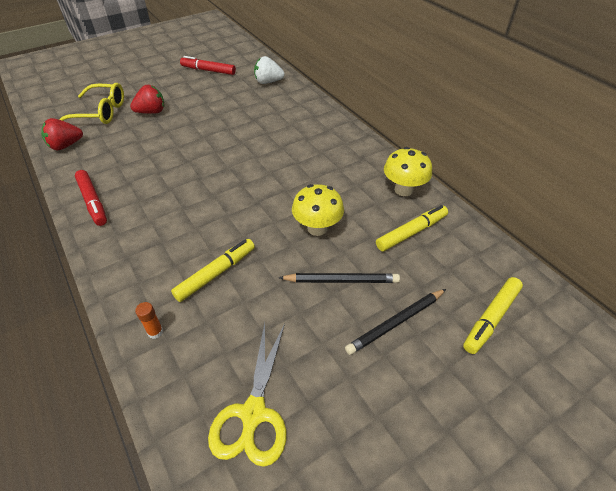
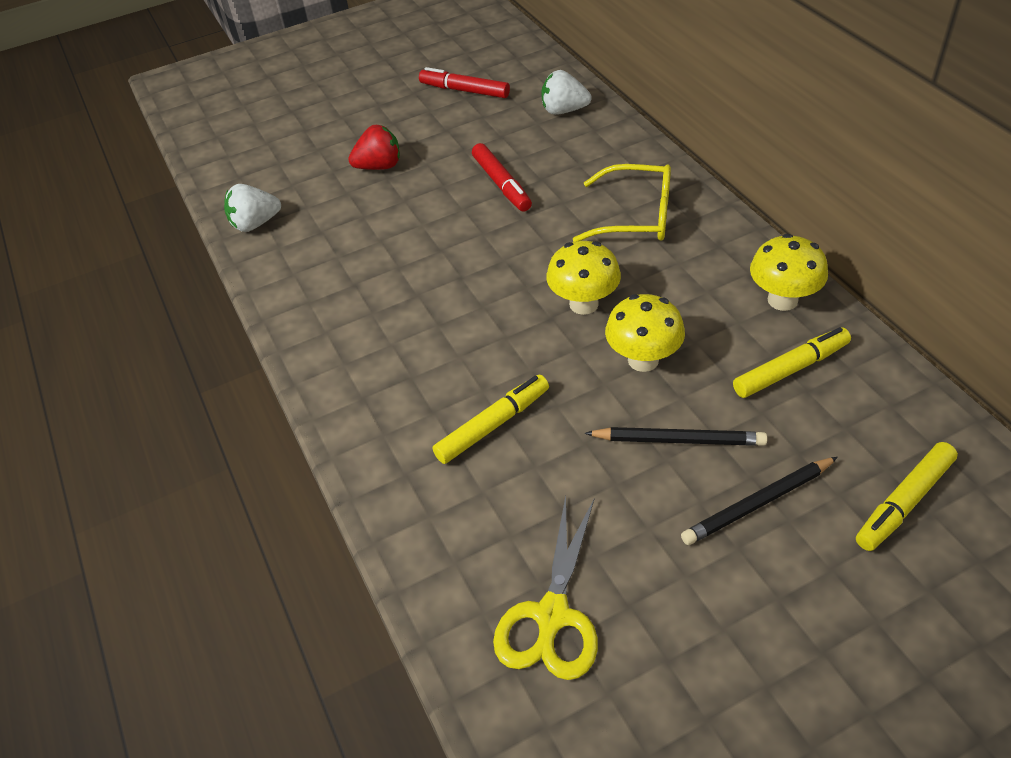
camera: 10 degrees right, 0 degrees up
red strawberry [41,118,83,150] -> white strawberry [224,184,281,232]
yellow glasses [59,83,124,124] -> yellow glasses moved to [573,164,671,242]
red marker [75,170,107,226] -> red marker moved to [472,143,532,212]
orange glue stick [135,302,163,339] -> none
none -> yellow mushroom [546,241,621,315]

